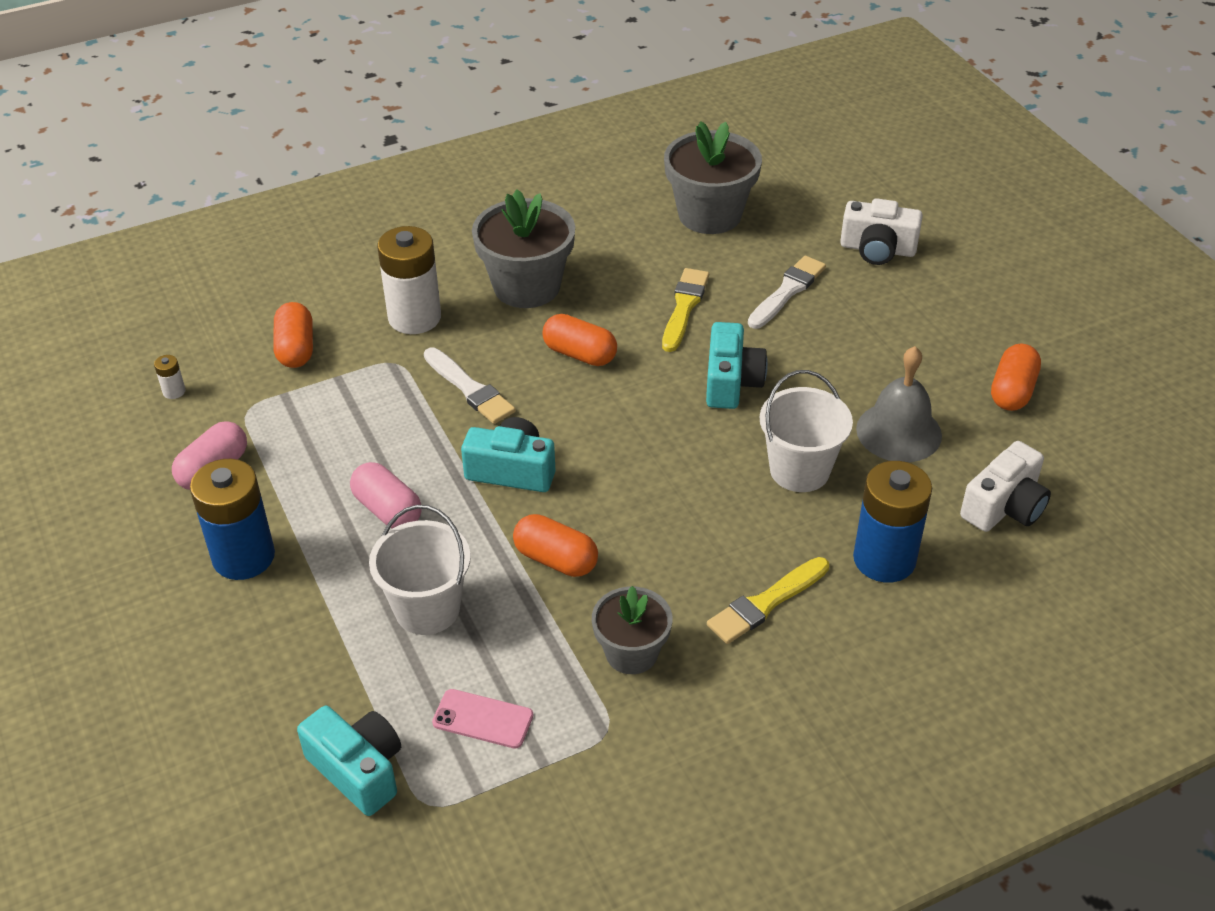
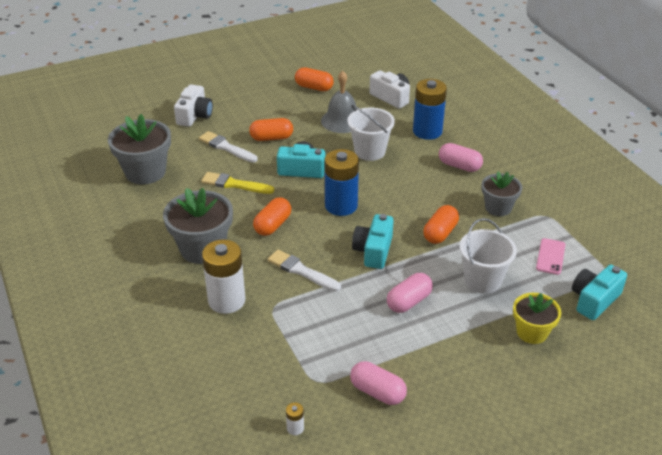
camera: 90 degrees left, 5 degrees down
blue battery [190,459,275,580] -> blue battery moved to [325,149,359,216]
orange capsule [273,302,313,368] -> orange capsule moved to [249,118,293,141]
white brush [424,347,516,424] -> white brush turned 105 degrees counterclockwise [268,250,341,292]
yellow brush [707,557,829,644] -> pink capsule [439,143,483,172]
none -> yellow flower pot [513,293,561,344]

